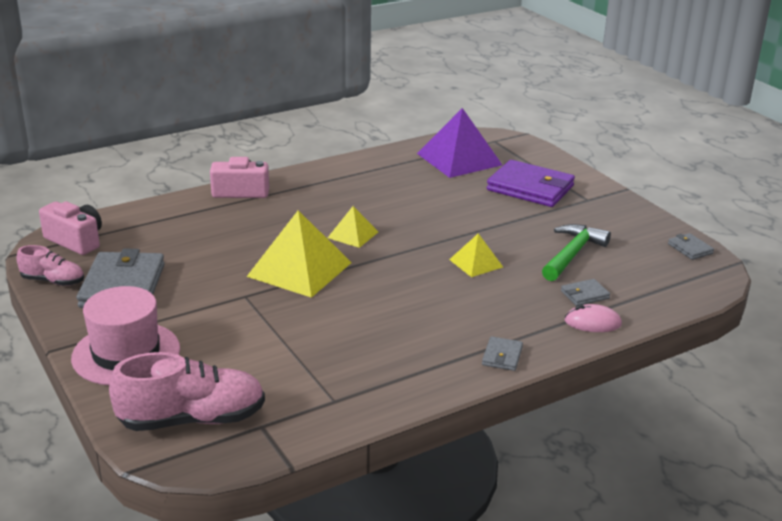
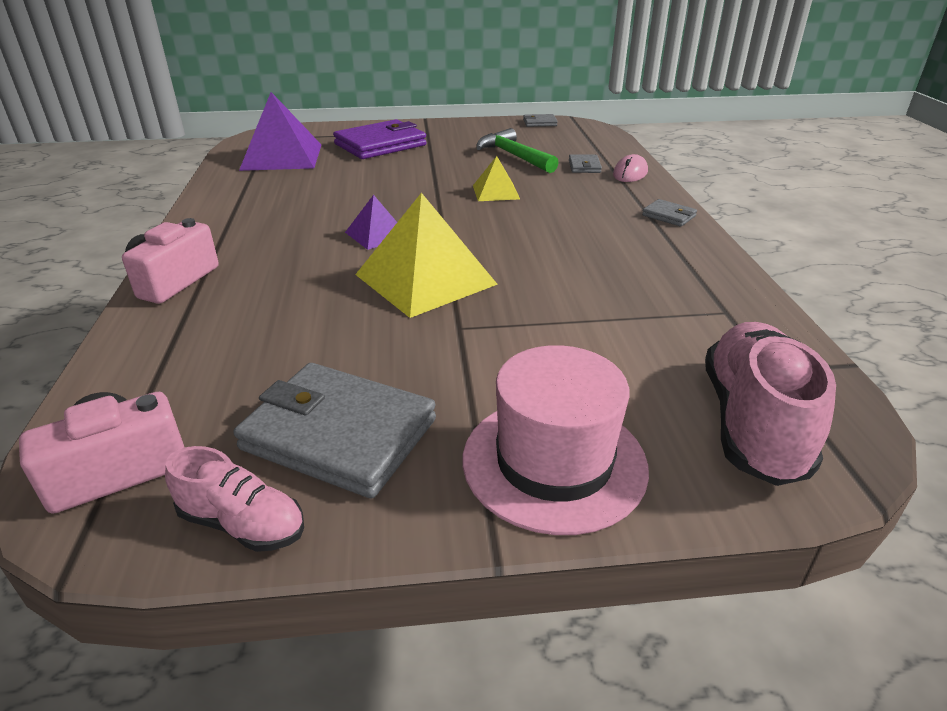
camera: 65 degrees left, 5 degrees up
pink shoe [17,245,84,286] -> pink shoe turned 75 degrees clockwise [165,446,304,552]
yellow pyramid [328,206,378,248] -> purple pyramid [345,195,397,250]

